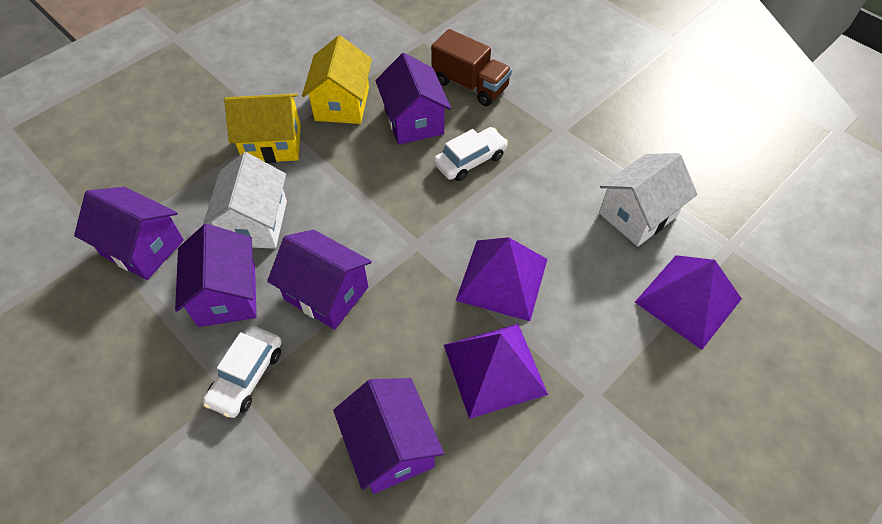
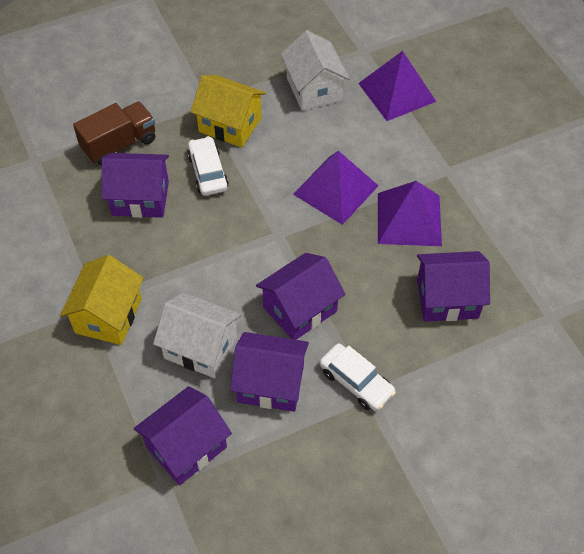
camera: 70 degrees left, 0 degrees up
yellow house [302,35,372,124] -> yellow house moved to [191,75,266,148]

